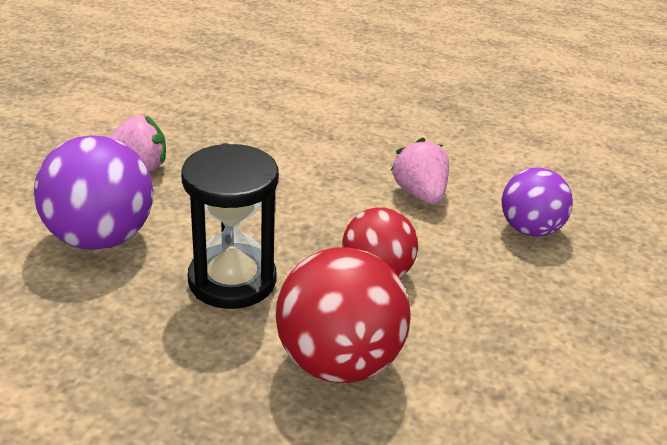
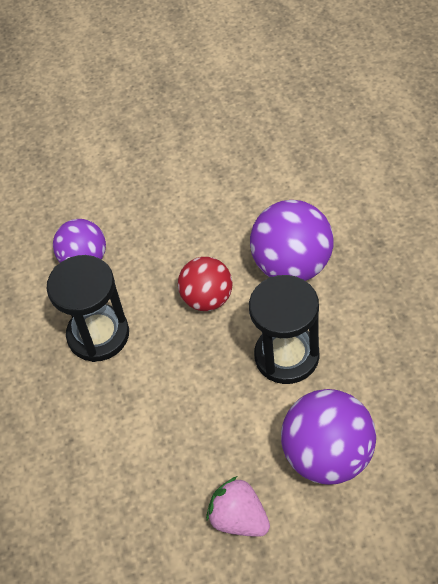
camera: 120 degrees left, 20 degrees up
red ball [275,247,410,383] -> purple ball [250,200,333,281]
pink strawberry [391,138,449,204] -> black hourglass [46,255,129,362]

